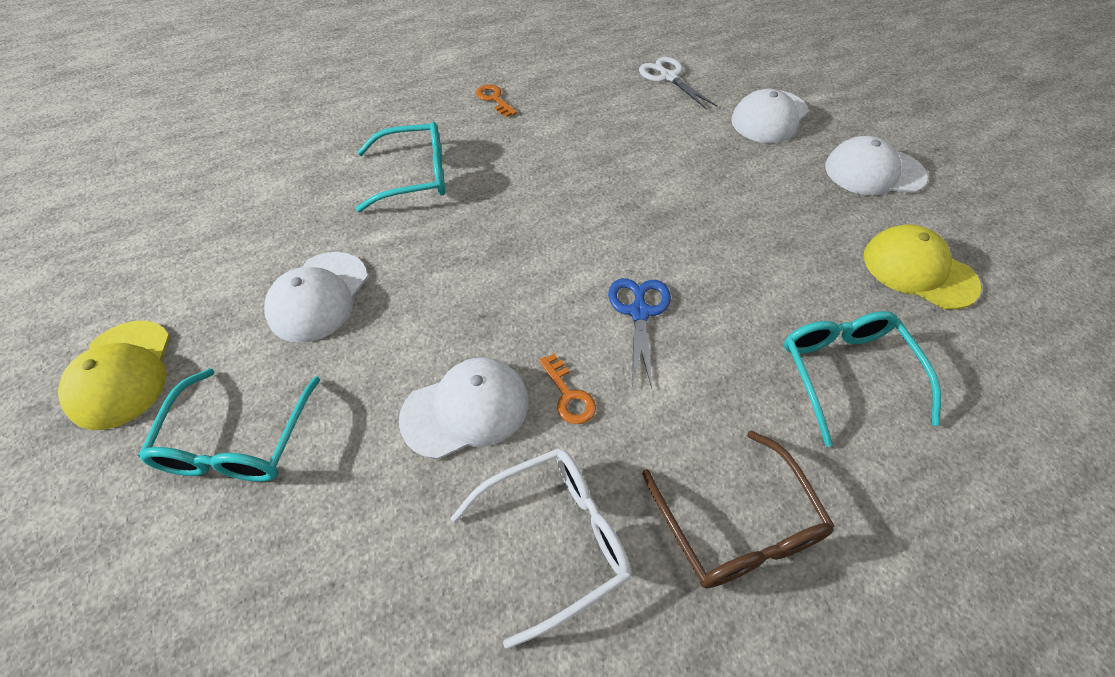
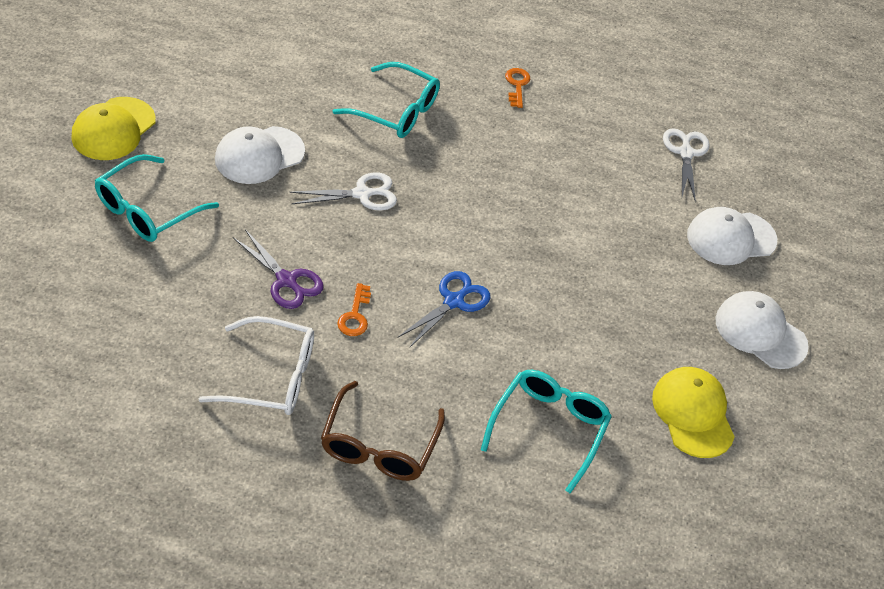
camera: 30 degrees right, 5 degrees down
white cap [399,357,528,460] -> purple scissors [233,230,324,309]
none -> white scissors [289,173,397,211]

